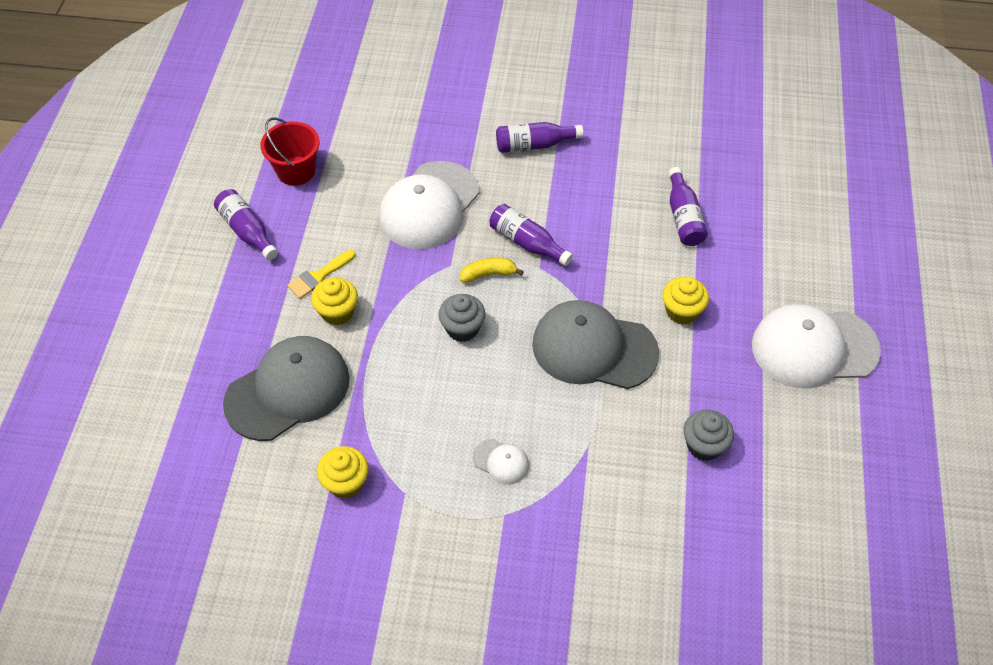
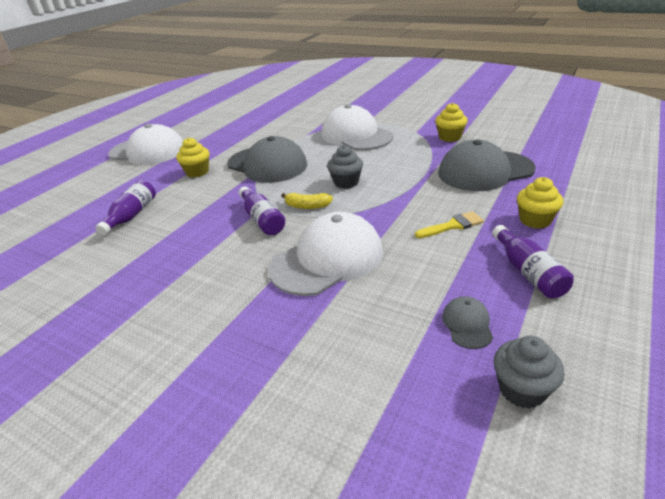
camera: 155 degrees left, 20 degrees down
red bucket [260,117,320,186] -> grey cap [442,296,493,349]
yellow cupcake [311,277,358,325] -> yellow cupcake moved to [517,177,563,229]
white cap [473,439,529,485] -> white cap [321,104,393,150], size x2.31
purple bottle [496,122,583,153] -> none
grey cupcake [683,410,734,461] -> grey cupcake moved to [494,336,565,408]

